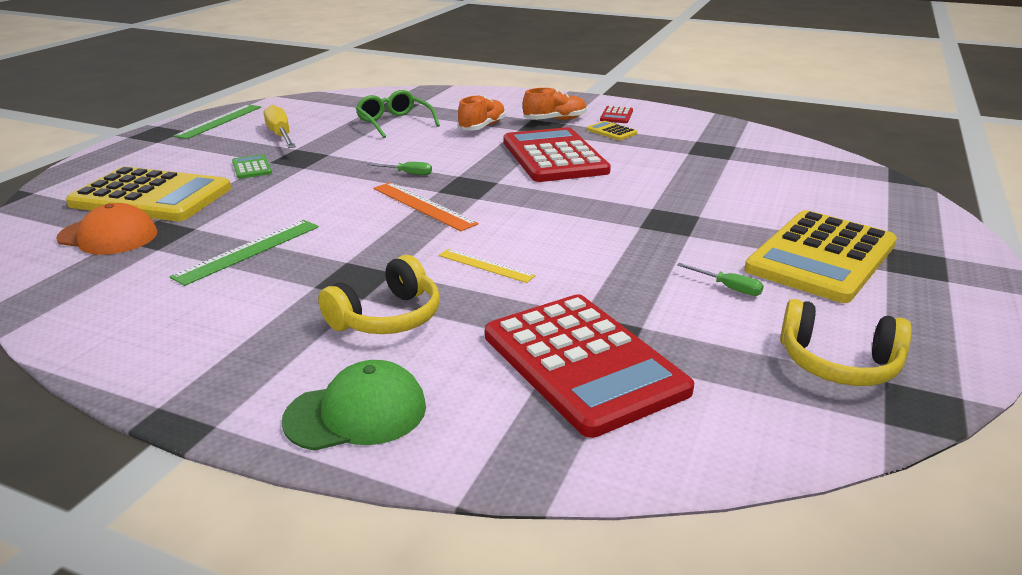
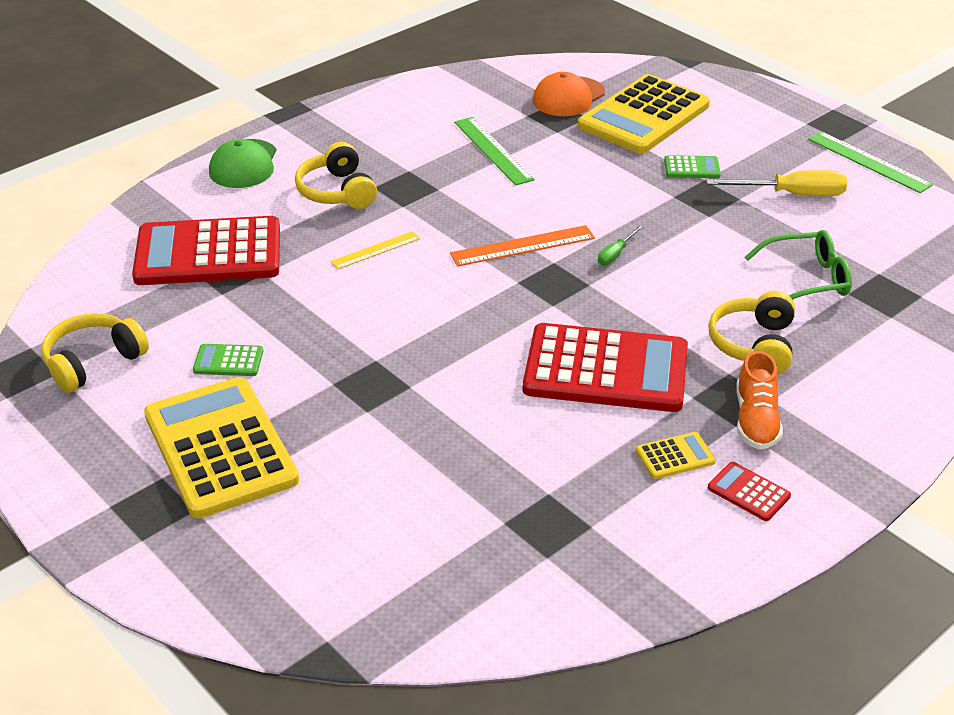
camera: 115 degrees right, 10 degrees up
orange shoe [457,95,506,130] -> yellow headphones [708,291,795,374]
green screwdriver [677,263,764,296] -> green calculator [193,344,263,376]

